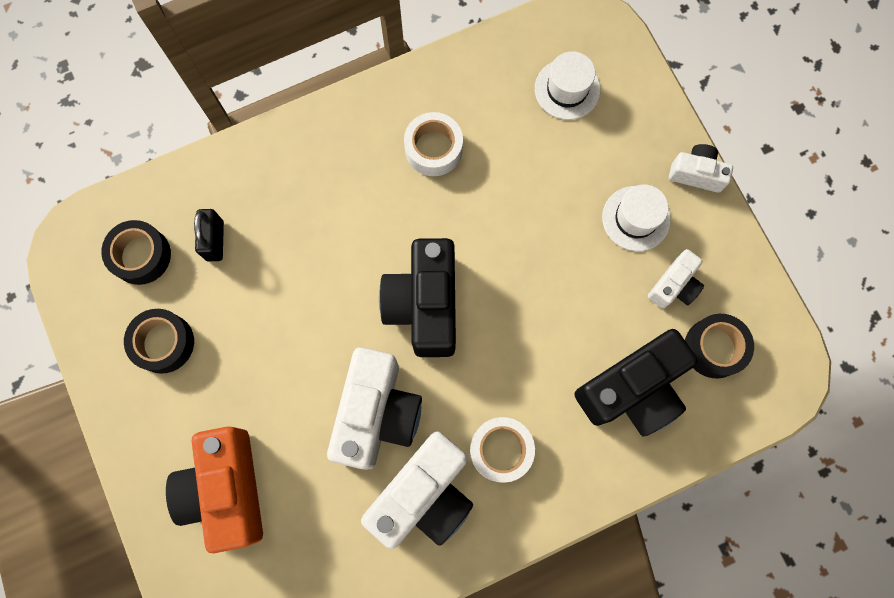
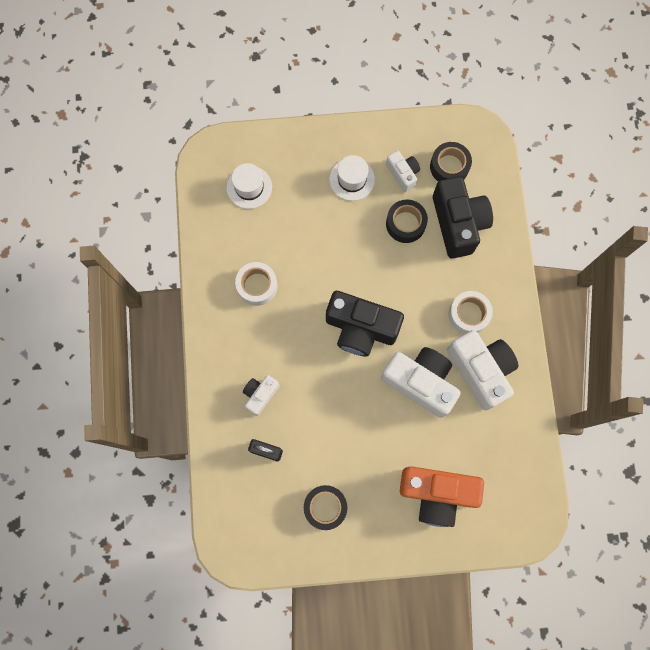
camera: 70 degrees left, 0 degrees up
black tape [101,220,171,285] -> black tape moved to [386,199,428,243]
white camera [669,144,733,193] -> white camera moved to [243,375,280,416]

